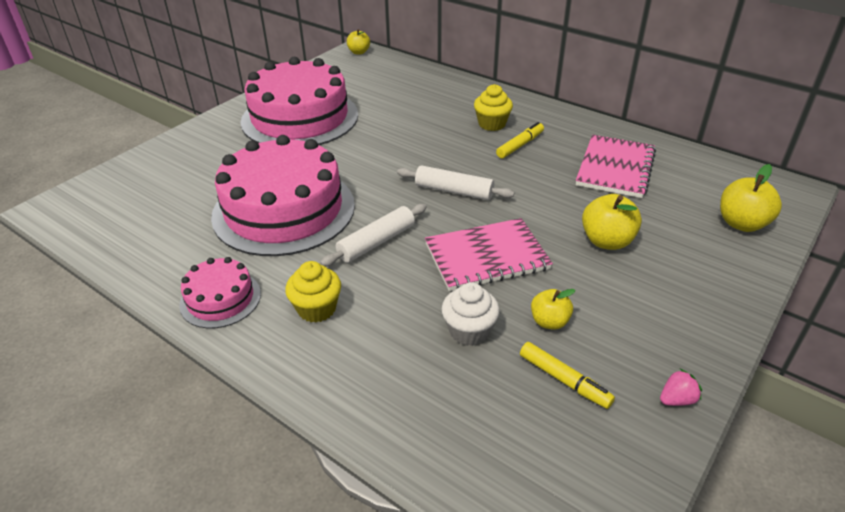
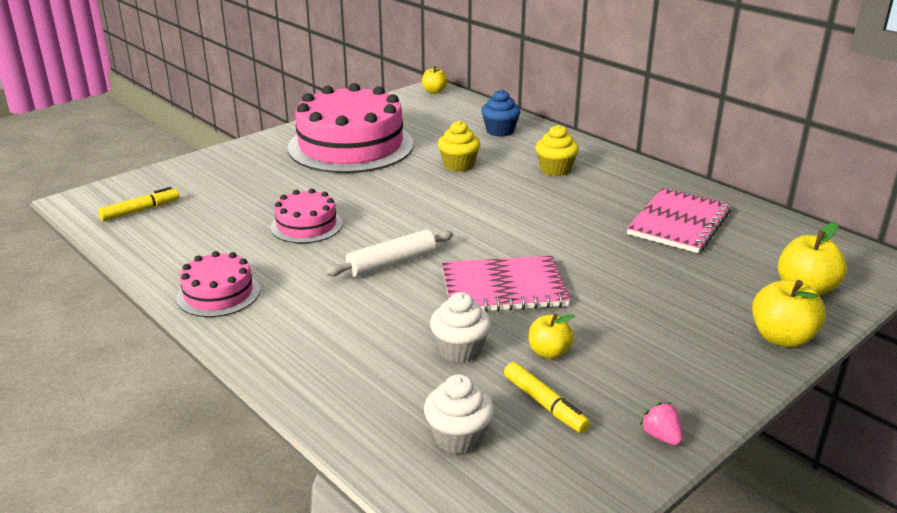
camera: 10 degrees right, 10 degrees down
pink cake [211,135,355,256] -> pink cake [270,189,343,243], size x0.48
yellow cupcake [285,261,341,323] -> yellow cupcake moved to [438,121,480,172]
white rolling pin [397,165,514,200] -> none
yellow marker [496,122,544,158] -> yellow marker moved to [98,187,179,221]
yellow apple [582,194,642,250] -> yellow apple moved to [752,280,826,348]
pink strawberry [660,369,702,406] -> pink strawberry turned 105 degrees counterclockwise [640,402,683,445]
none -> white cupcake [424,374,494,454]
none -> blue cupcake [481,89,521,137]

